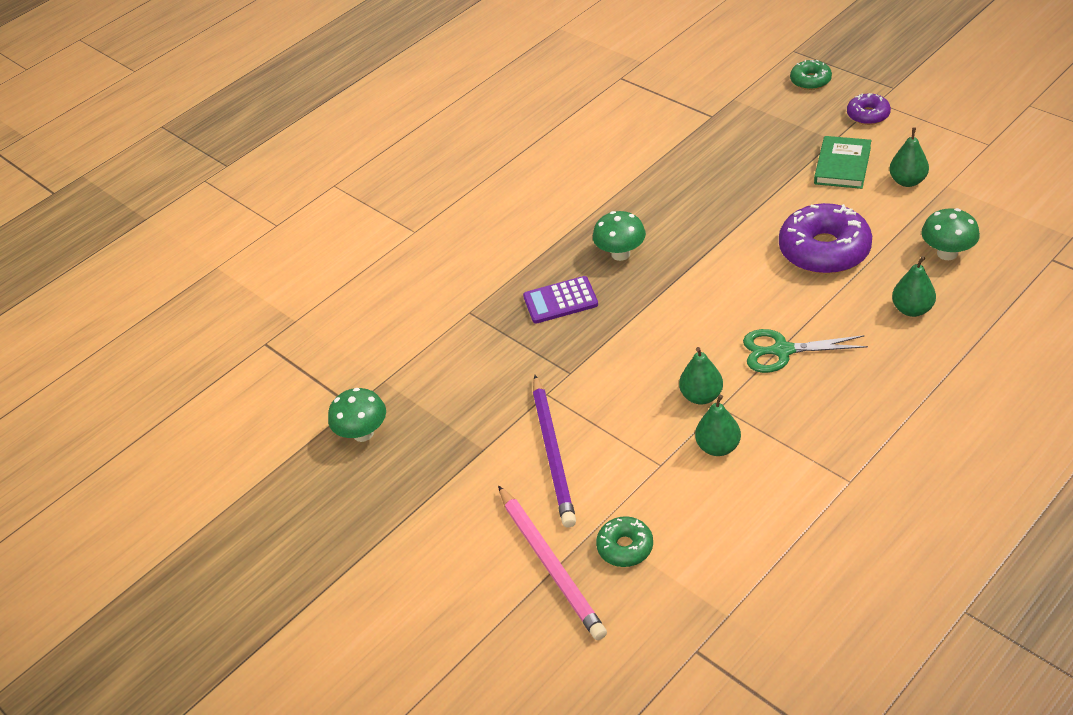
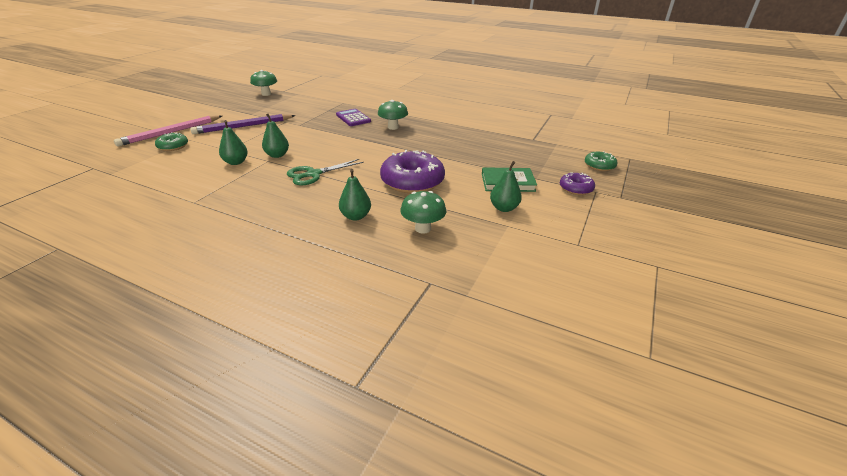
camera: 65 degrees right, 10 degrees down
green scissors [743,329,868,373] -> green scissors turned 105 degrees counterclockwise [287,159,364,186]

